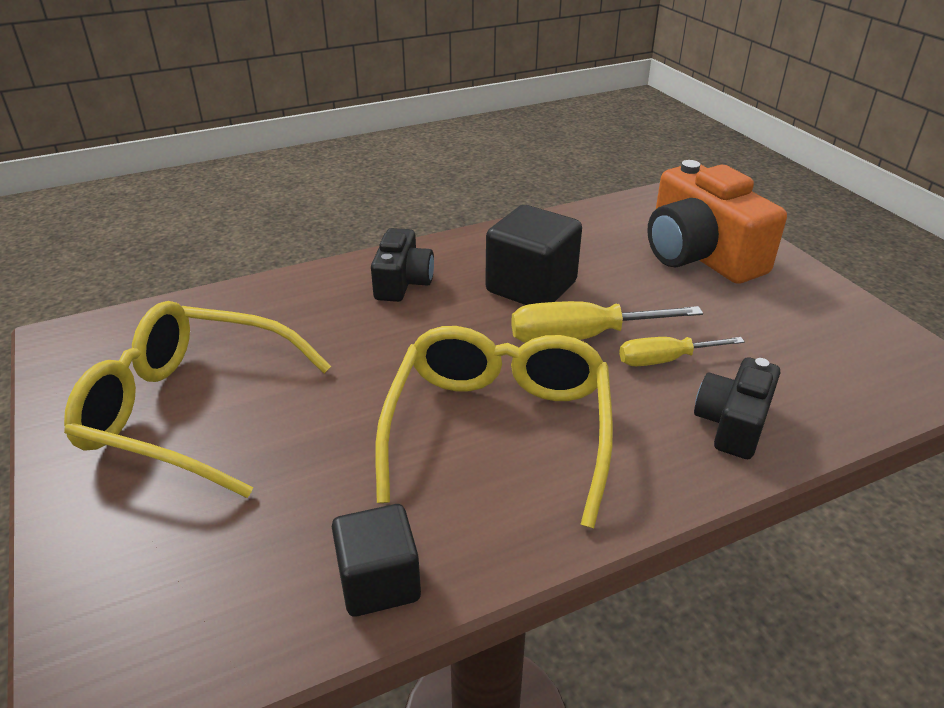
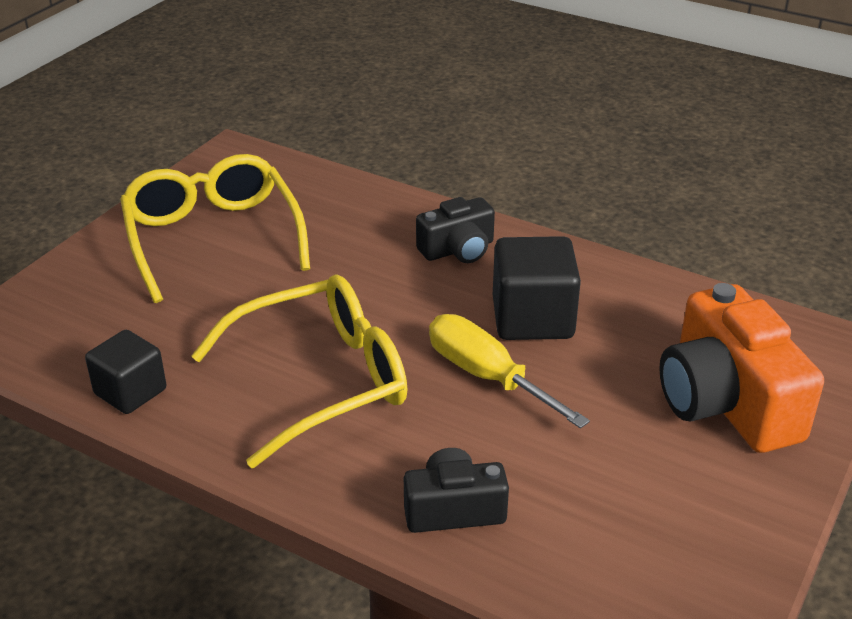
camera: 55 degrees right, 0 degrees up
yellow screwdriver [619,337,745,366] -> none
orange camera [647,160,787,284] -> orange camera turned 45 degrees counterclockwise [659,283,824,453]

